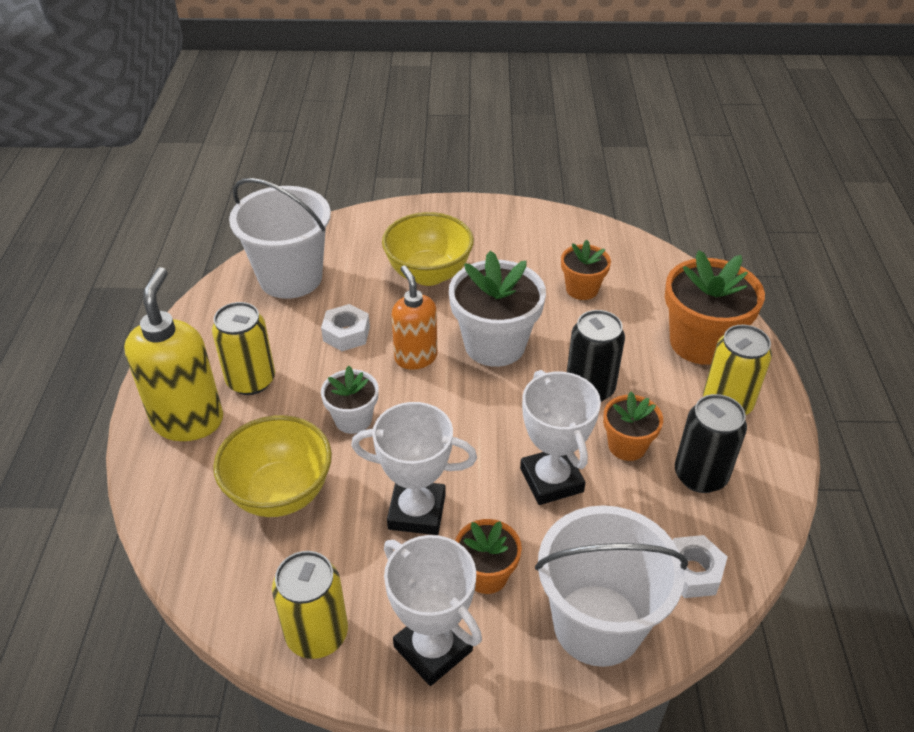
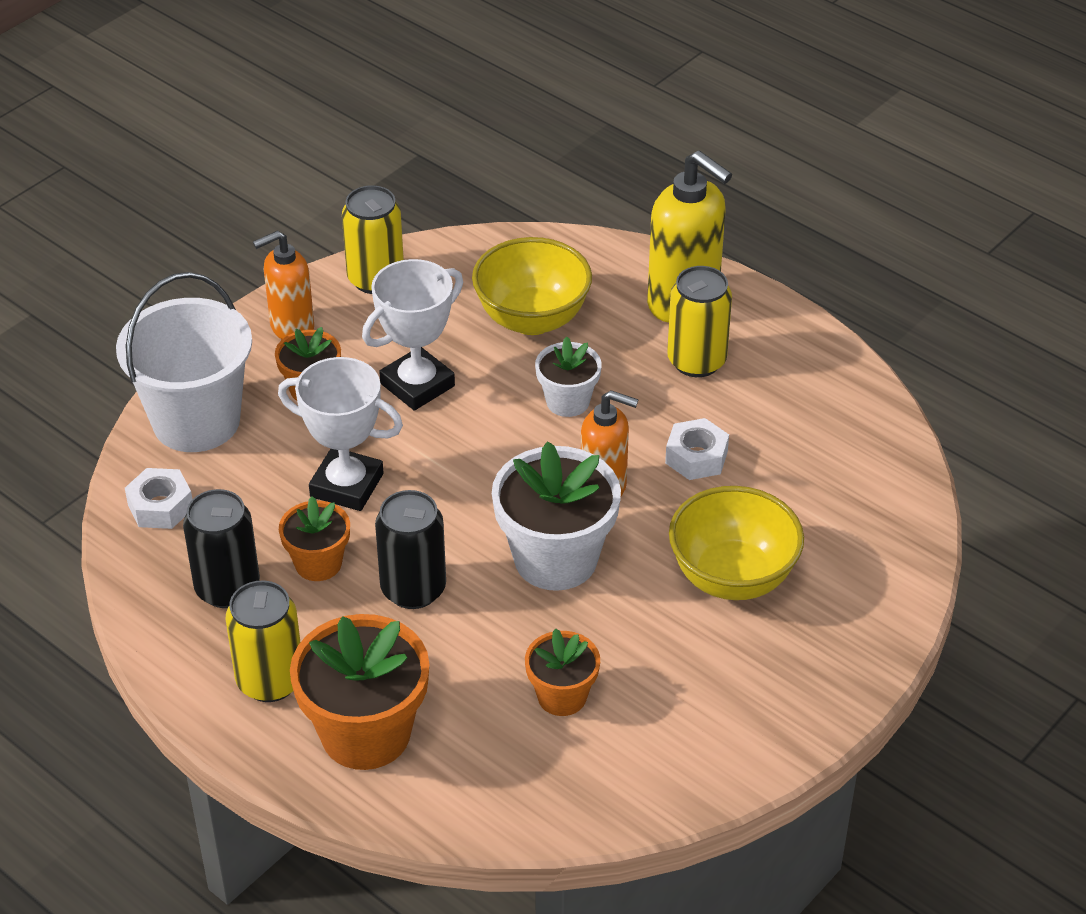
camera: 130 degrees right, 0 degrees up
white bucket [229,178,331,299] -> none
white trophy [384,535,482,686] -> orange soap dispenser [253,231,314,339]

